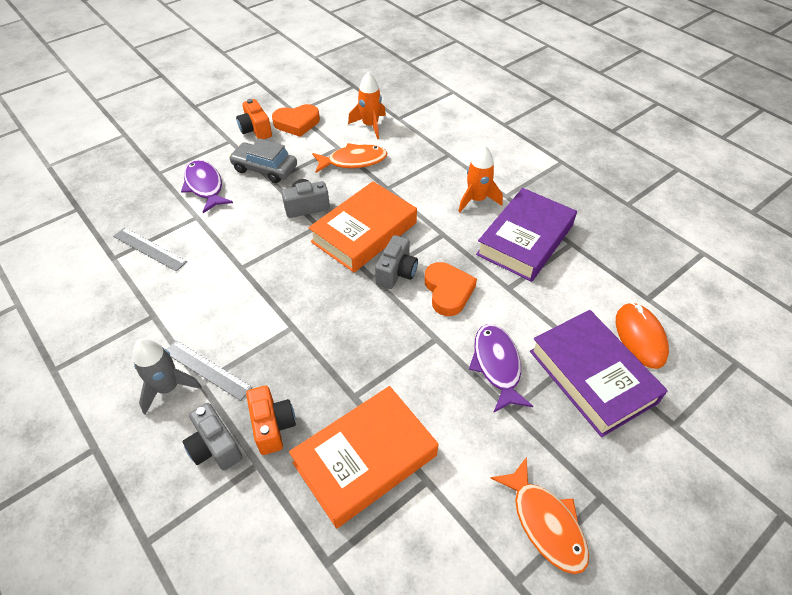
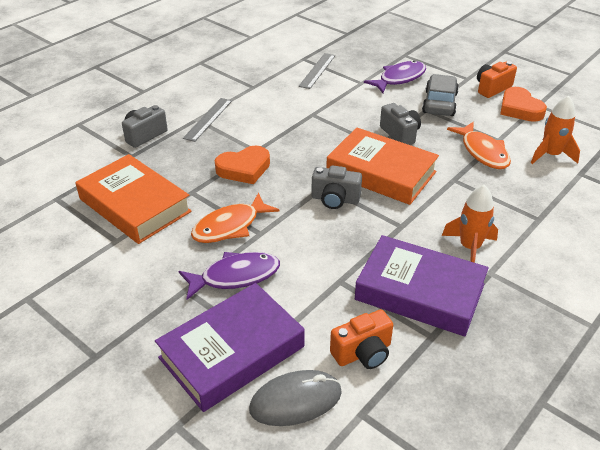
camera: 80 degrees right, 10 degrees down
grey rocket [133,338,202,415] -> none
orange camera [246,386,296,455] -> orange camera moved to [330,309,393,369]
orange heart [425,262,477,316] -> orange heart moved to [215,146,270,184]
orange fish [491,457,589,574] -> orange fish moved to [191,192,280,243]
orange mouse [616,302,669,369] -> grey mouse [249,370,342,426]

